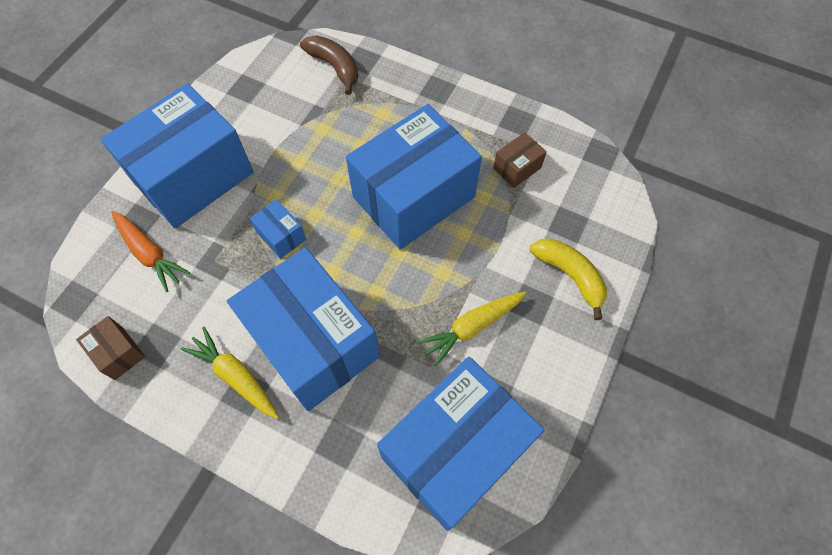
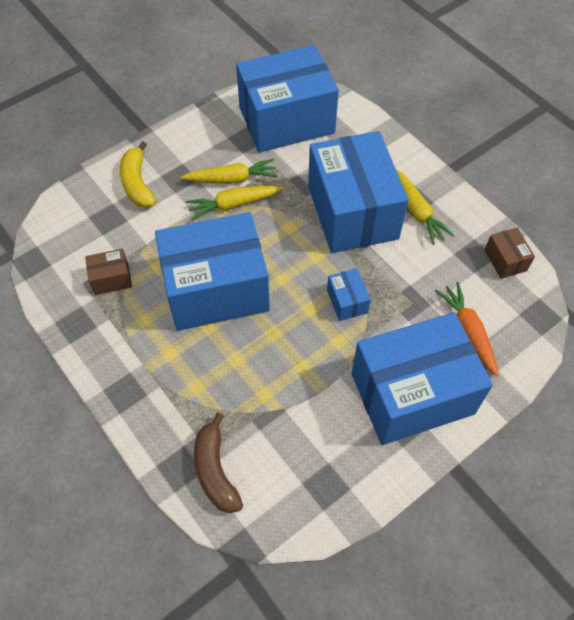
camera: 155 degrees left, 5 degrees down
none -> yellow carrot [186,186,283,220]

